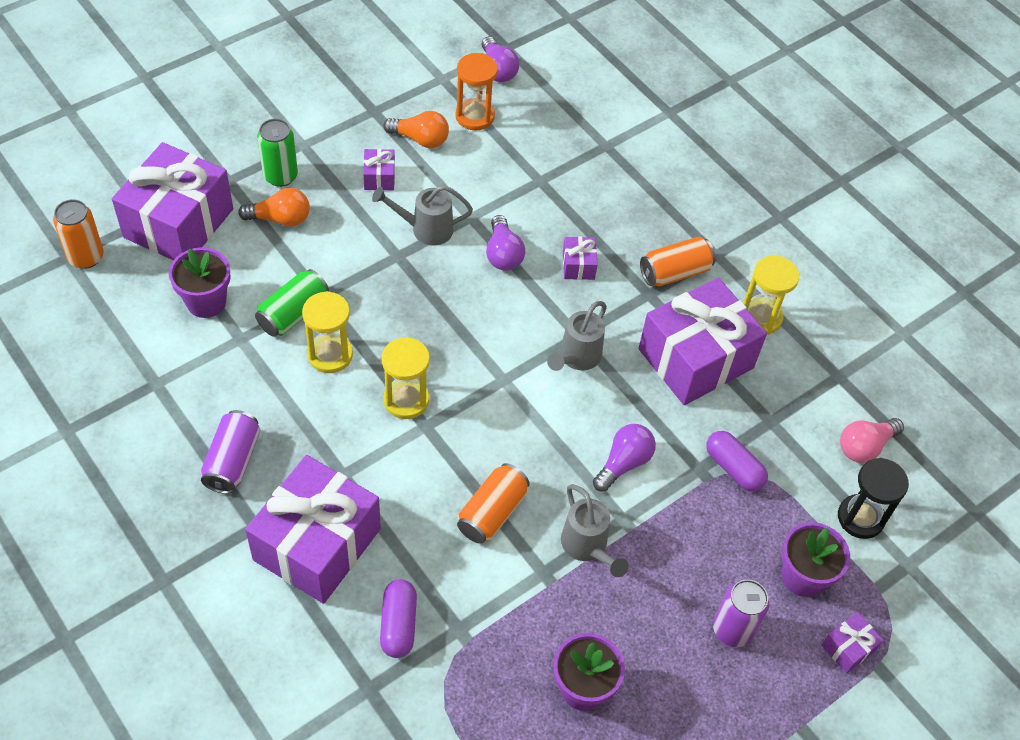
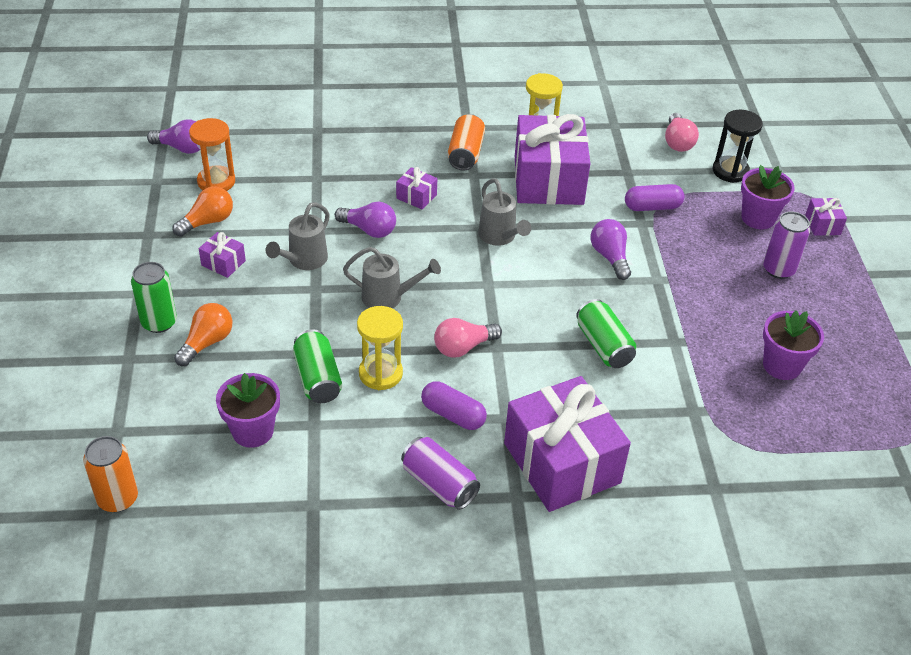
camera: 55 degrees left, 10 degrees down
purple gift [112,142,233,260] -> none
purple capsule [380,579,417,658] -> purple capsule moved to [421,381,487,430]
yellow hourglass [382,337,430,419] -> pink light bulb [434,318,502,358]
orange can [457,463,530,544] -> green can [576,299,636,368]
grey watering can [561,484,629,577] -> grey watering can moved to [343,247,441,308]

